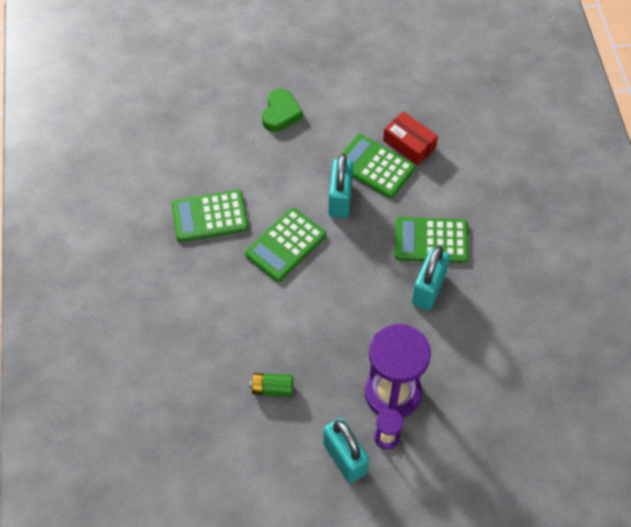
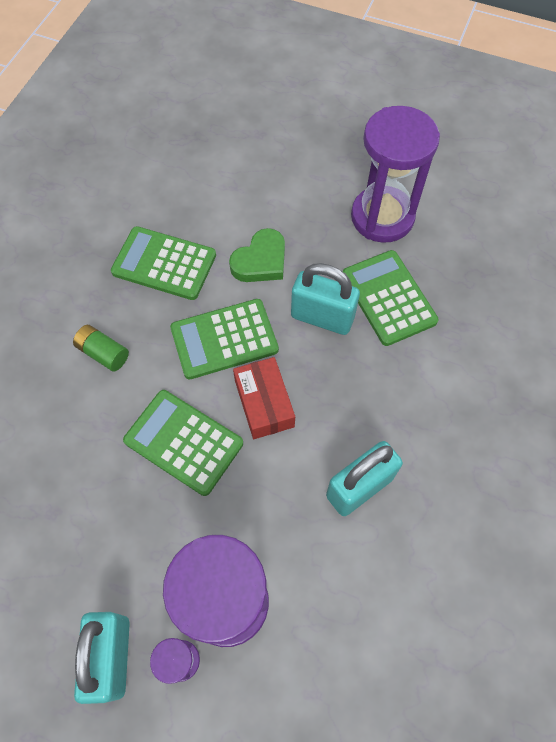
camera: 30 degrees right, 5 degrees up
green battery [249,373,293,397] -> green battery moved to [73,325,129,371]
green heart [262,89,303,132] -> green heart moved to [229,228,285,282]
turquoise padlock [328,154,353,218] -> turquoise padlock turned 75 degrees clockwise [291,263,360,335]
red box [383,111,438,165] -> red box moved to [233,357,295,439]
green calculator [395,217,469,263] -> green calculator moved to [123,390,243,496]
none -> purple hourglass [351,106,440,243]

